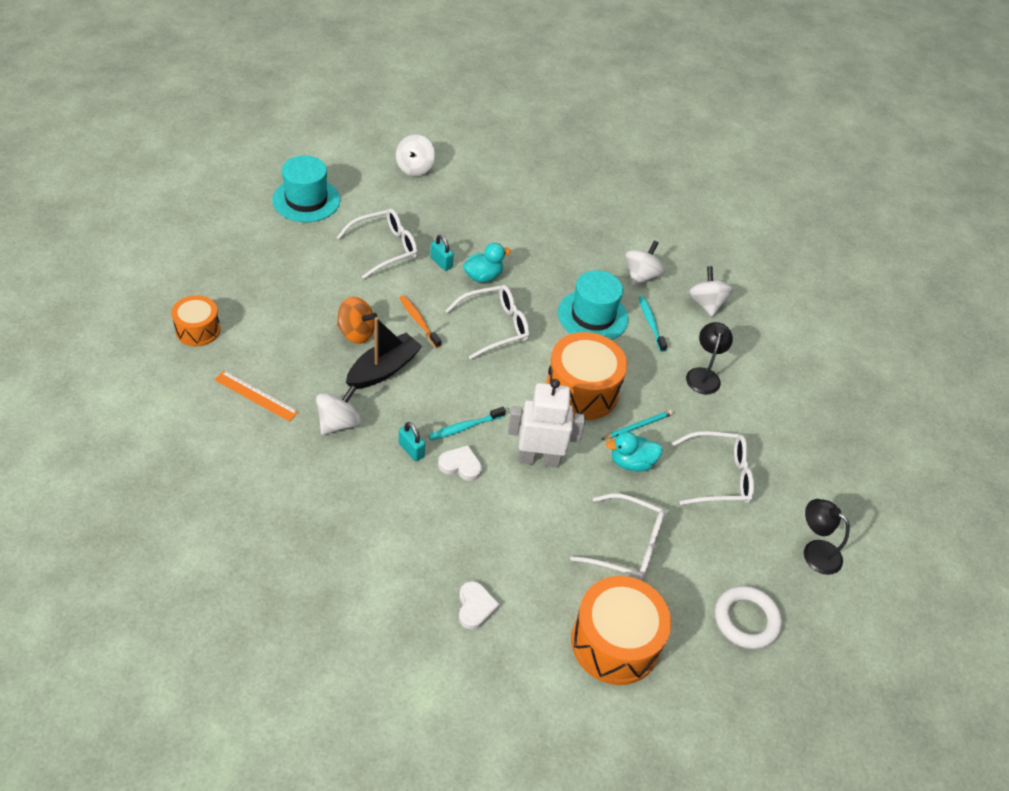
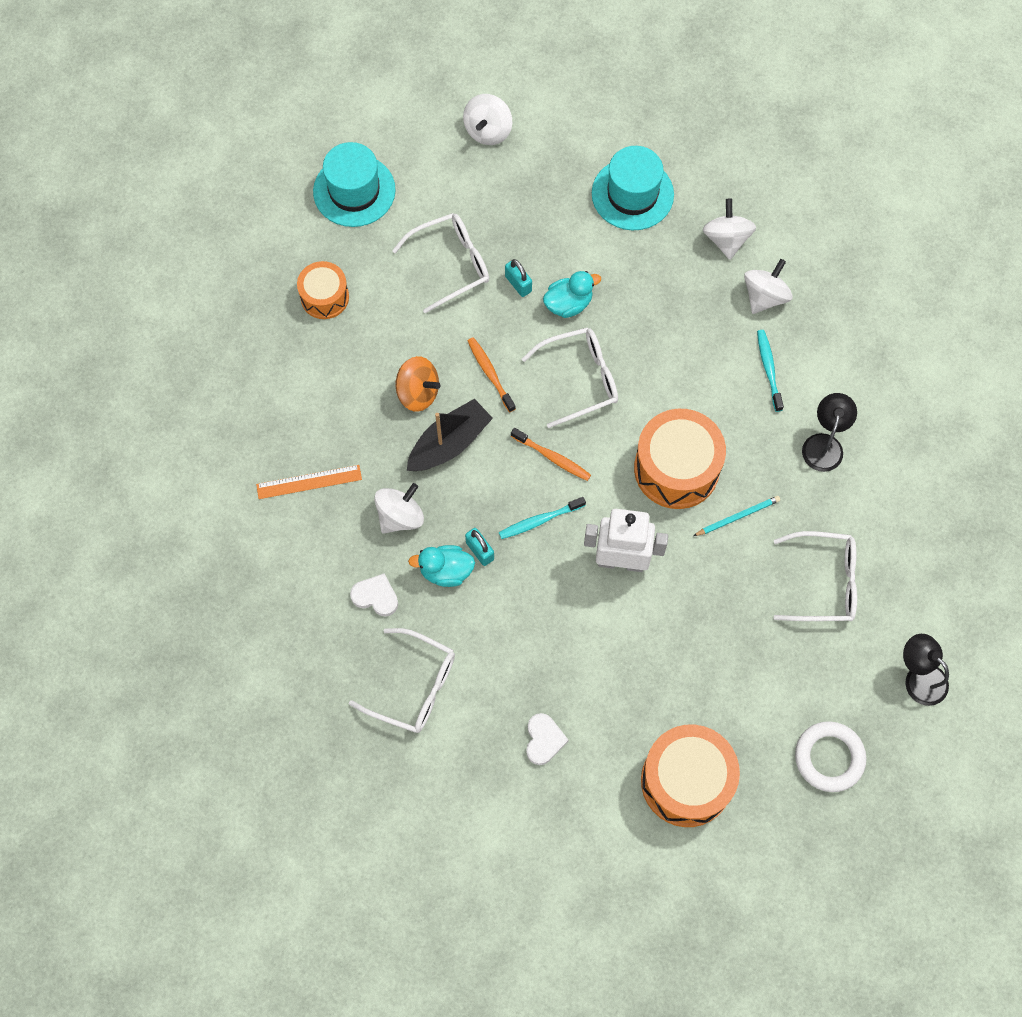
camera: 10 degrees right, 20 degrees up
orange drum [171,295,221,347] -> orange drum moved to [297,261,349,319]
orange ruler [214,371,299,422] -> orange ruler turned 45 degrees counterclockwise [256,465,362,499]
white heart [438,445,482,481] -> white heart moved to [350,573,398,617]
turquoise hat [558,270,628,340] -> turquoise hat moved to [592,146,674,230]
white glasses [570,493,665,580] -> white glasses moved to [349,628,455,733]
turquoise duck [606,431,663,472] -> turquoise duck moved to [408,545,475,587]
white spinning top [689,266,734,317] -> white spinning top moved to [703,199,756,260]
none -> orange toothbrush [511,428,591,481]

